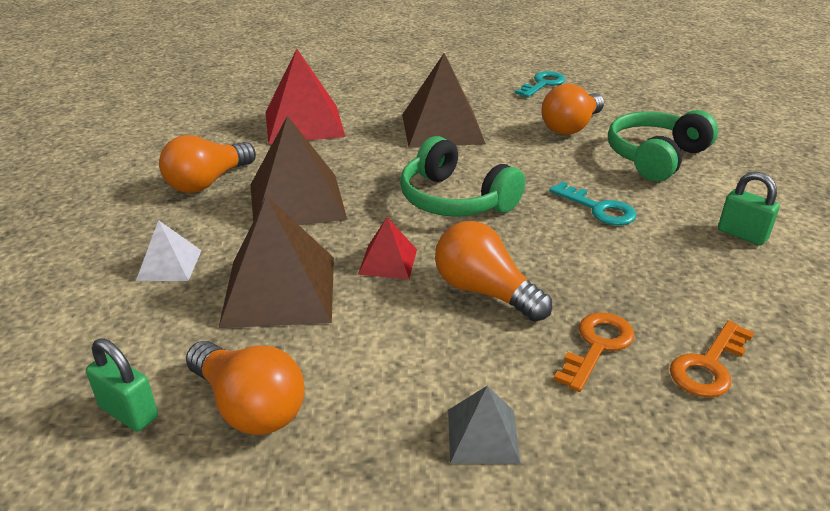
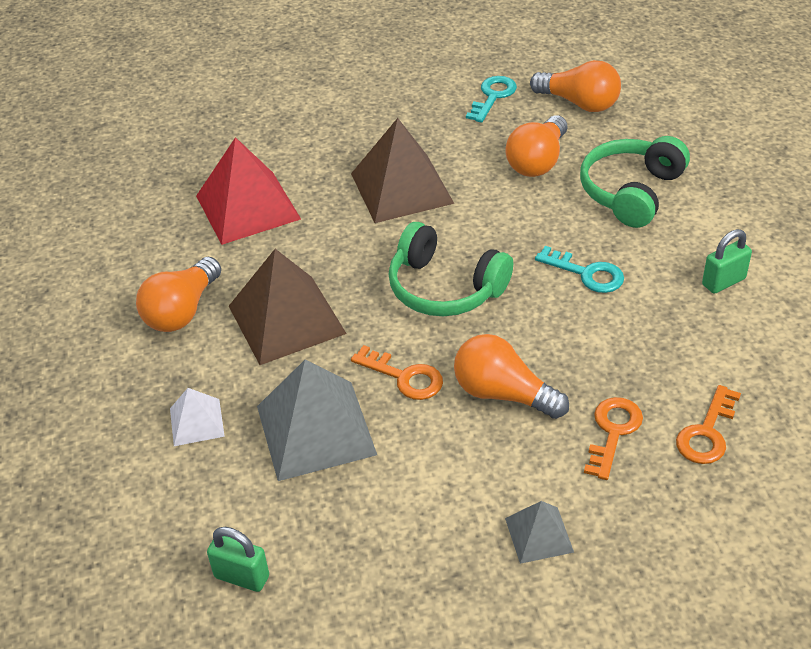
camera: 10 degrees left, 10 degrees up
orange light bulb [186,341,305,435] -> orange light bulb moved to [530,60,621,112]
brown pyramid [219,195,334,328] -> grey pyramid [257,360,377,481]
red pyramid [358,217,417,279] -> orange key [351,345,443,400]
green padlock [718,172,780,246] -> green padlock turned 60 degrees counterclockwise [702,229,752,294]

